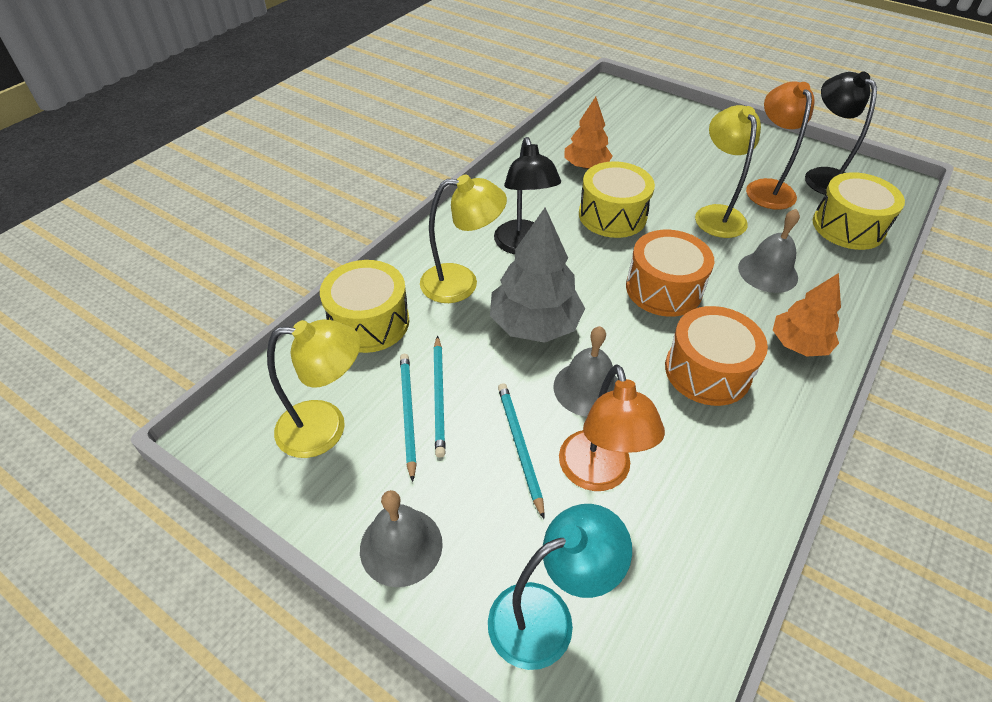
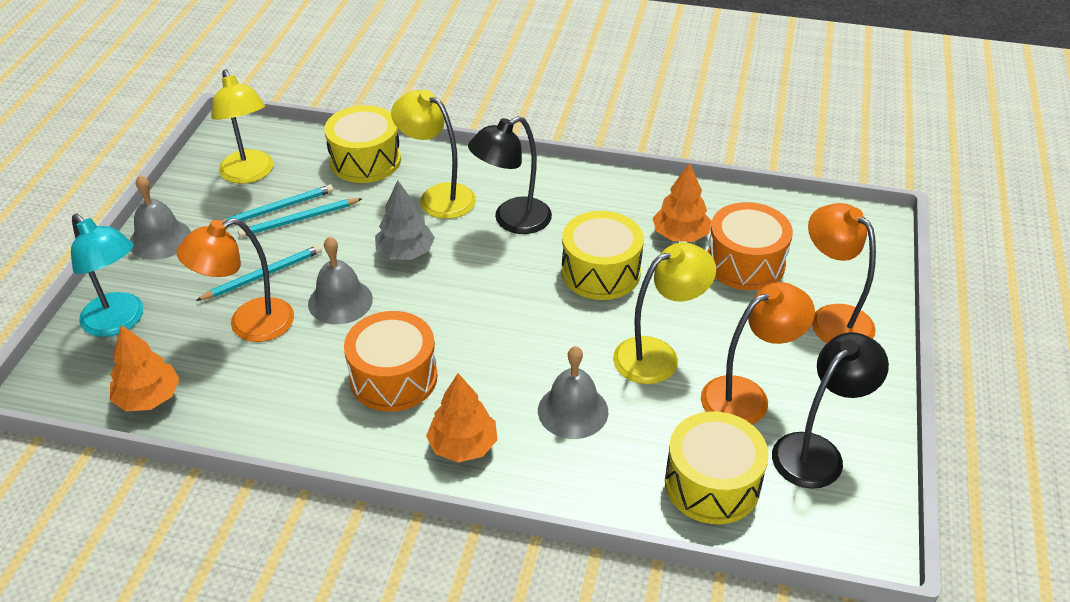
camera: 70 degrees right, 5 degrees down
yellow lamp [420,175,507,303] -> yellow lamp turned 150 degrees clockwise [391,90,476,219]
grey tree [490,207,585,343] -> grey tree [375,180,435,260], size x0.66
orange drum [626,230,715,317] -> orange drum moved to [707,202,793,290]
none -> orange tree [110,325,180,411]
none -> orange lamp [808,203,876,343]

